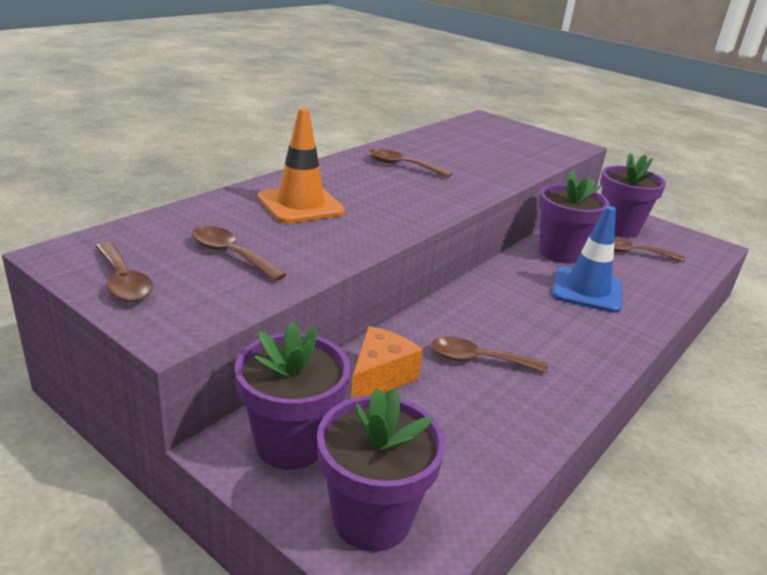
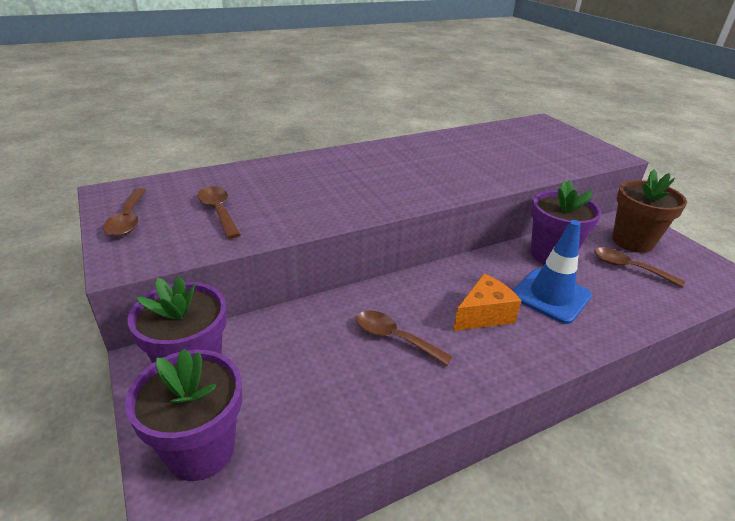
camera: 25 degrees right, 5 degrees up
orange traffic cone [258,108,345,223] -> none
orange cheese [351,326,423,398] -> orange cheese moved to [453,274,521,331]
brown spoon [369,149,452,178] -> none
purple flower pot [600,152,666,238] -> brown flower pot [612,170,687,253]

